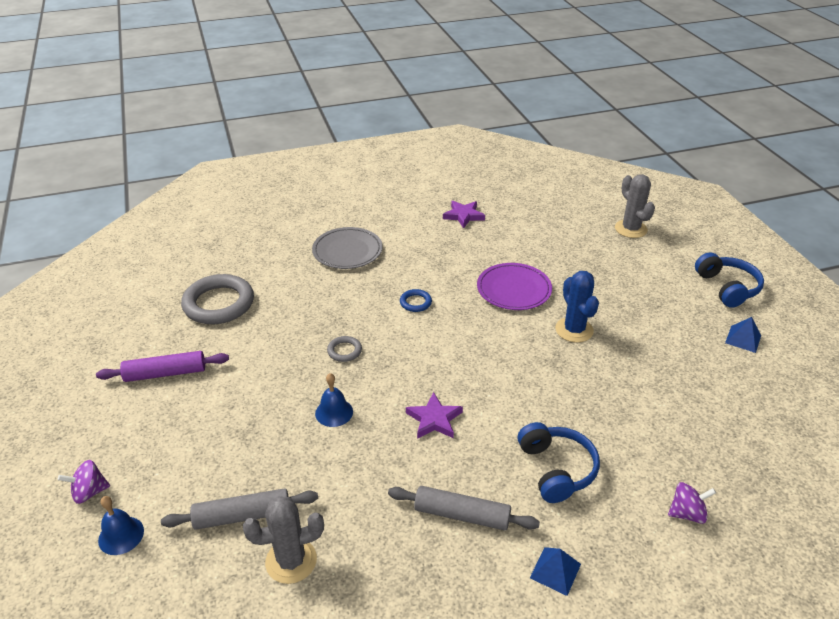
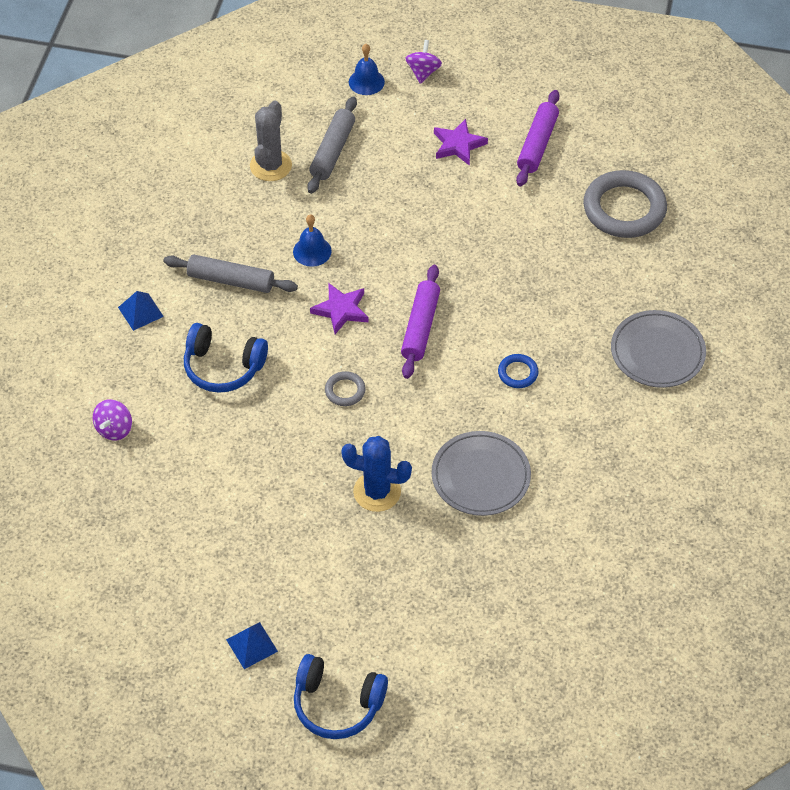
camera: 120 degrees right, 15 degrees up
blue bell [315,373,353,427] -> blue bell moved to [293,215,332,267]
grey ring [327,336,362,362] -> grey ring moved to [325,371,366,406]
grey rolling pin [388,486,540,531] -> grey rolling pin turned 60 degrees clockwise [163,254,298,293]
purple star [443,201,485,228] -> purple star moved to [434,119,488,166]
purple plate [477,263,552,310] -> grey plate [431,431,531,516]
grey cactus [615,174,655,238] -> none
none -> purple rolling pin [401,265,440,379]

